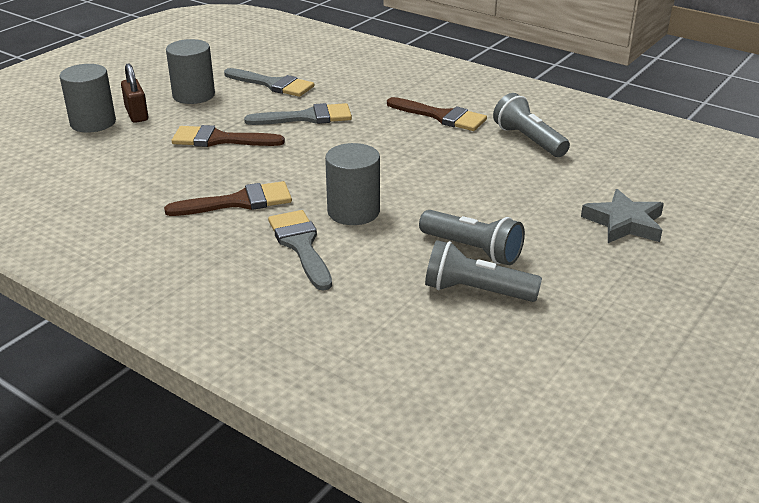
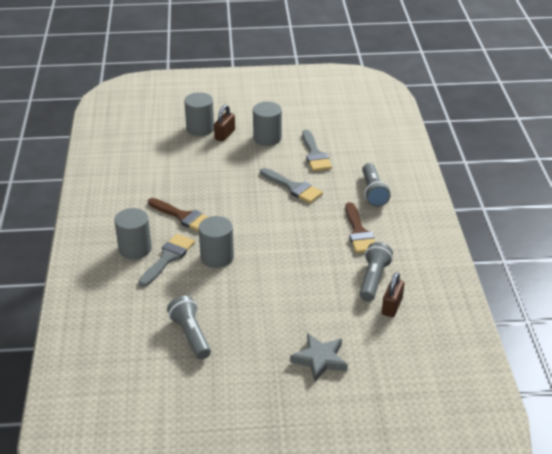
camera: 50 degrees right, 5 degrees up
brown brush [172,125,285,147] -> none
grey flashlight [419,210,525,265] -> grey flashlight moved to [362,163,391,207]
none -> grey cylinder [115,208,152,260]
none -> brown padlock [382,272,404,317]

